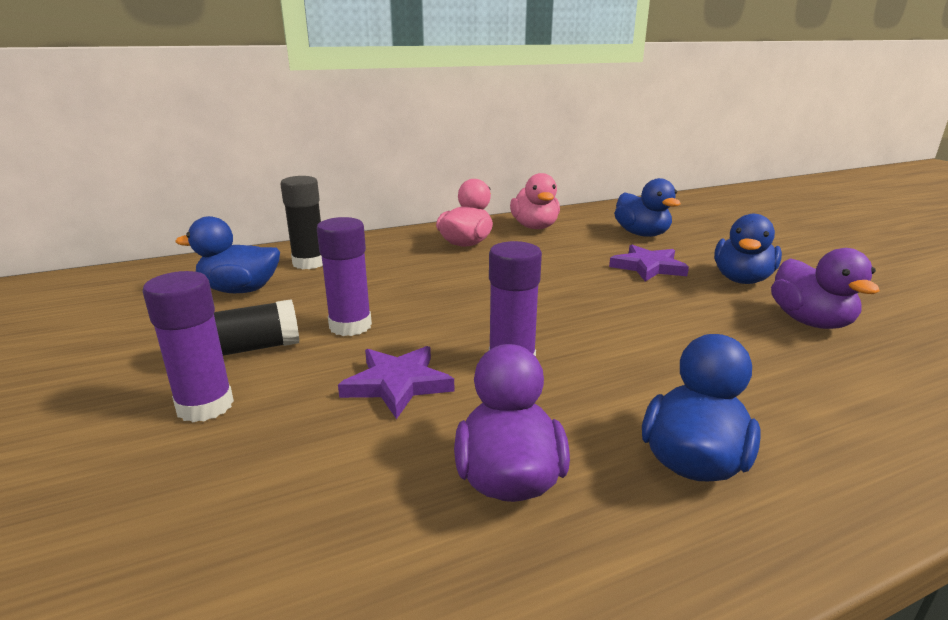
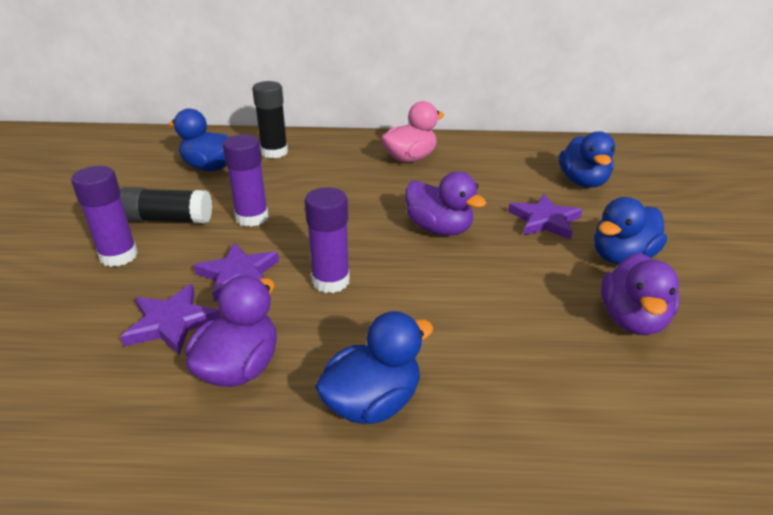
camera: 25 degrees right, 10 degrees up
pink duck [510,173,560,229] -> none
none -> purple star [121,284,221,355]
none -> purple duck [406,172,487,236]

